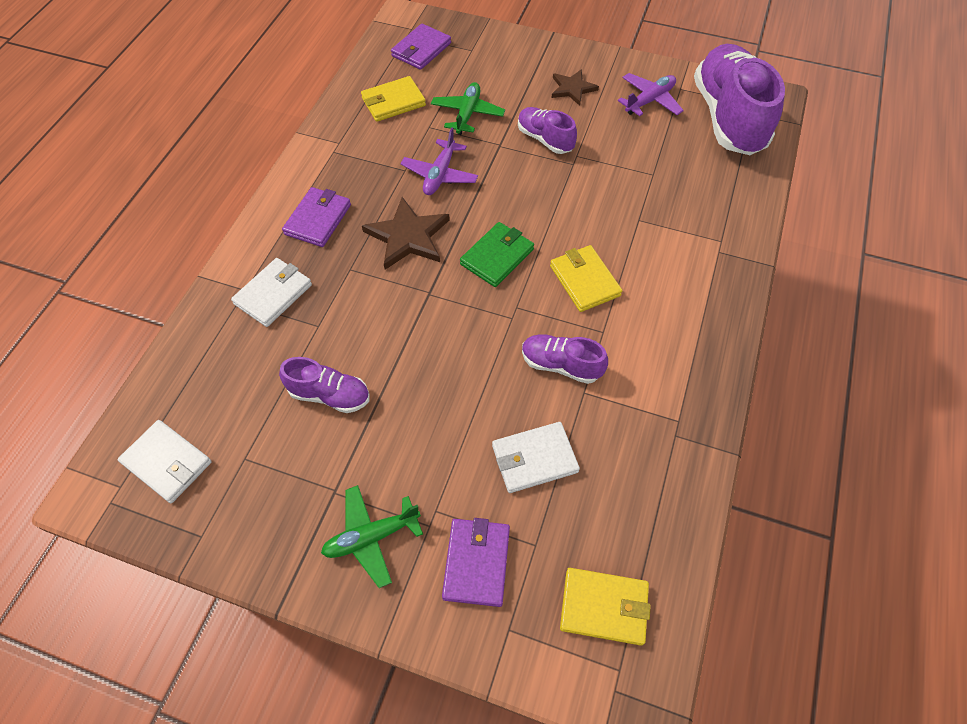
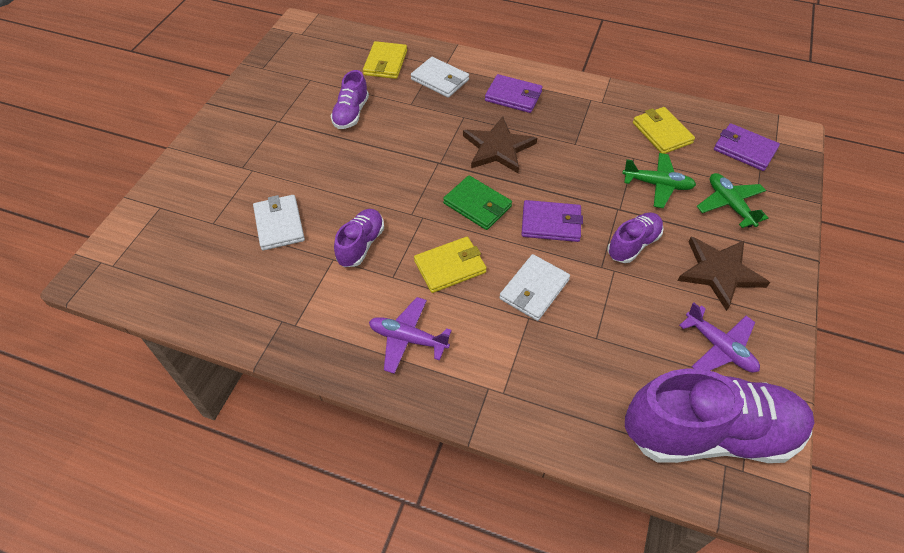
camera: 90 degrees right, 5 degrees down
white wallet [118,420,211,503] -> white wallet moved to [499,254,570,321]
green plane [321,485,423,588] -> green plane moved to [697,173,768,228]
purple plane [401,127,478,195] -> purple plane moved to [369,297,452,374]
purple wallet [442,518,510,607] -> purple wallet moved to [521,200,583,242]
brown star [551,69,599,106] -> brown star [677,237,770,311], size x1.58
yellow wallet [560,568,651,646] -> yellow wallet moved to [363,41,407,79]

